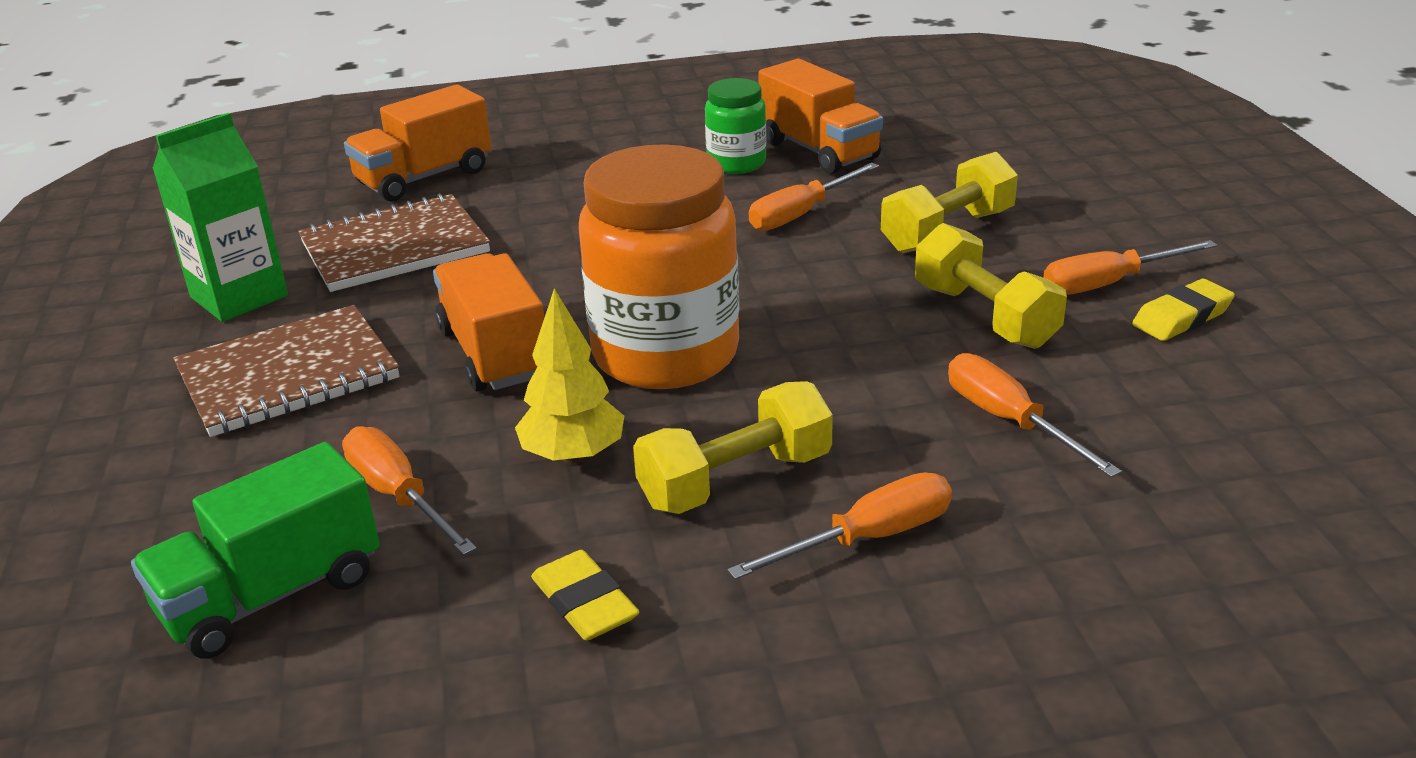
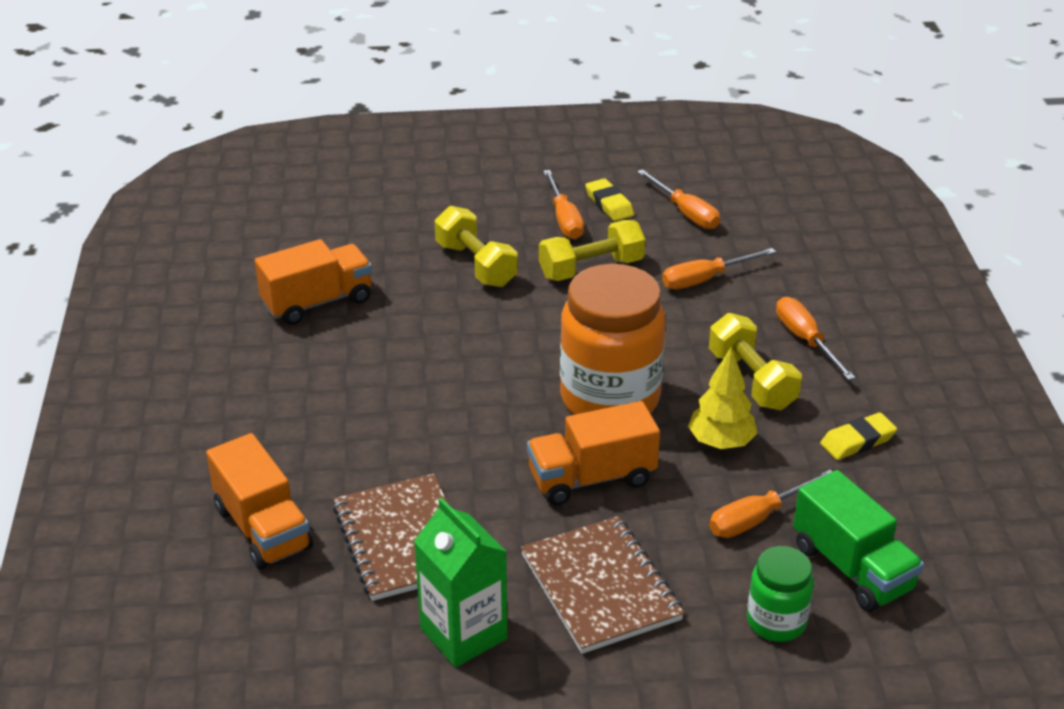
camera: 85 degrees left, 5 degrees up
green jar [705,78,766,174] -> green jar moved to [747,546,814,642]
orange screwdriver [749,163,879,231] -> orange screwdriver moved to [637,169,720,229]

